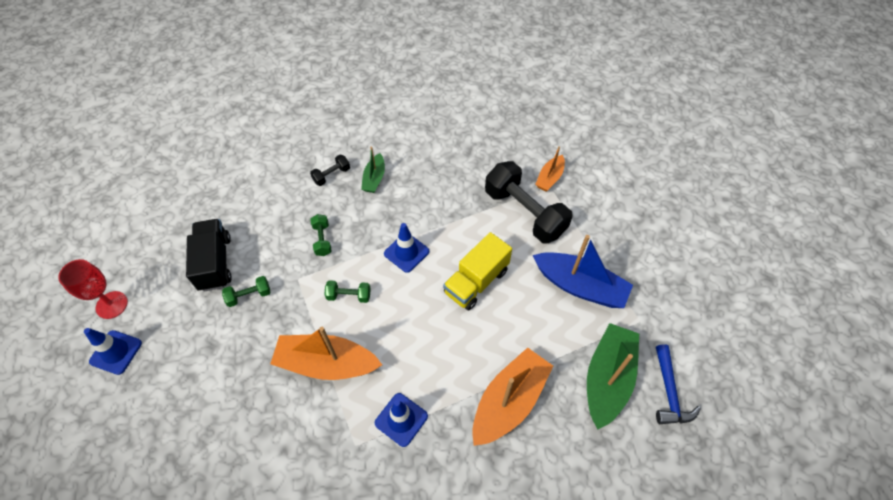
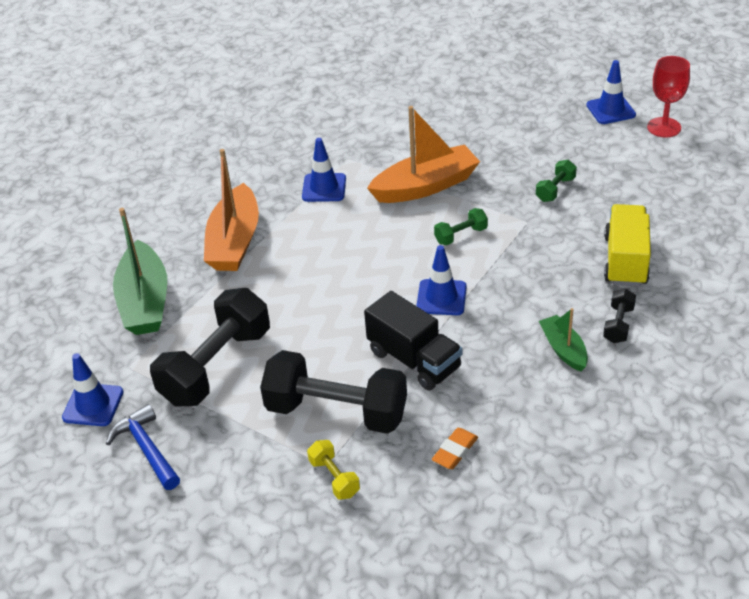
camera: 150 degrees right, 15 degrees down
black truck [186,219,232,292] -> black truck moved to [364,291,463,390]
green dumbbell [310,214,332,256] -> none
yellow truck [443,232,512,310] -> yellow truck moved to [604,204,651,286]
blue boat [533,235,633,308] -> black dumbbell [150,288,270,406]
orange boat [535,146,565,191] -> yellow dumbbell [307,440,360,500]
blue hammer [656,344,701,424] -> blue hammer moved to [106,404,180,490]
none -> blue traffic cone [62,353,124,426]
none -> orange eraser [432,428,478,469]

